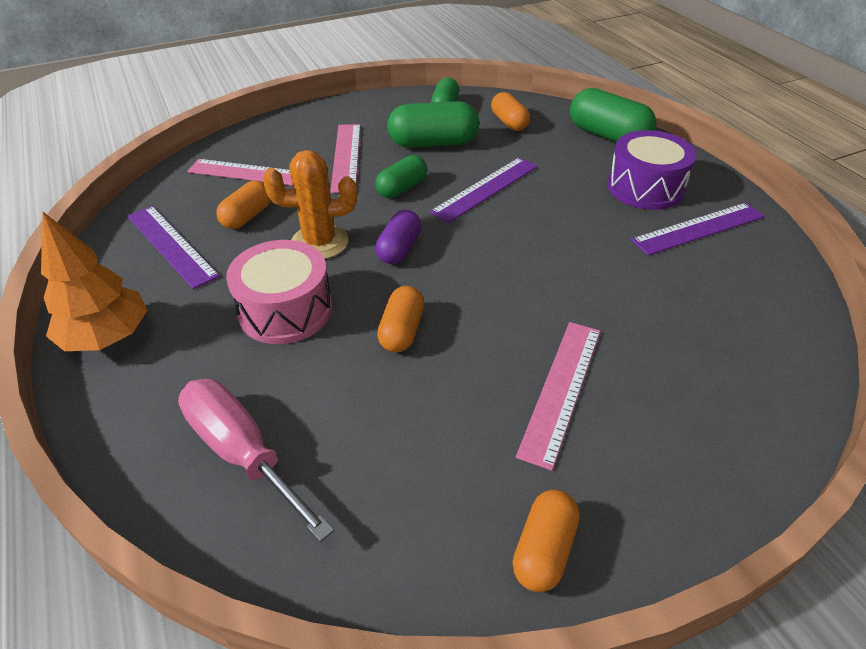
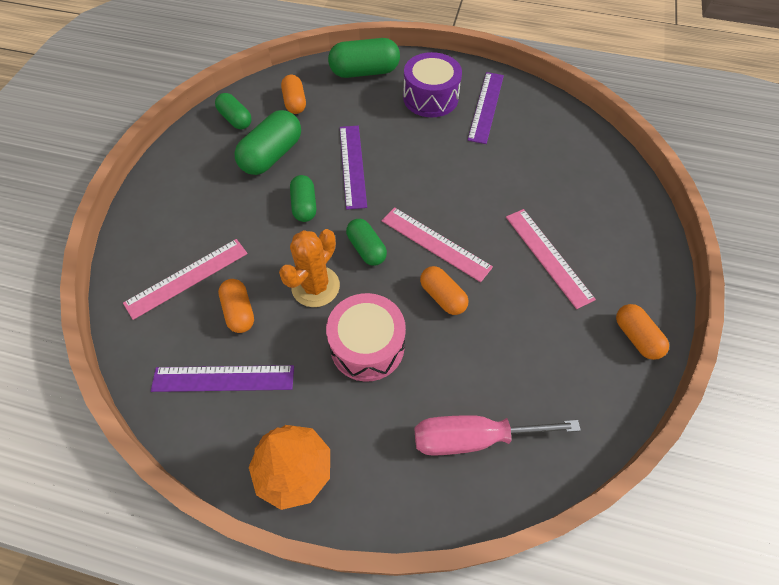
camera: 50 degrees left, 15 degrees up
pink ruler [330,124,360,193] -> pink ruler moved to [382,207,493,282]
purple capsule [375,210,421,264] -> green capsule [346,219,387,266]
orange capsule [491,92,530,131] -> orange capsule turned 60 degrees clockwise [281,75,306,114]

